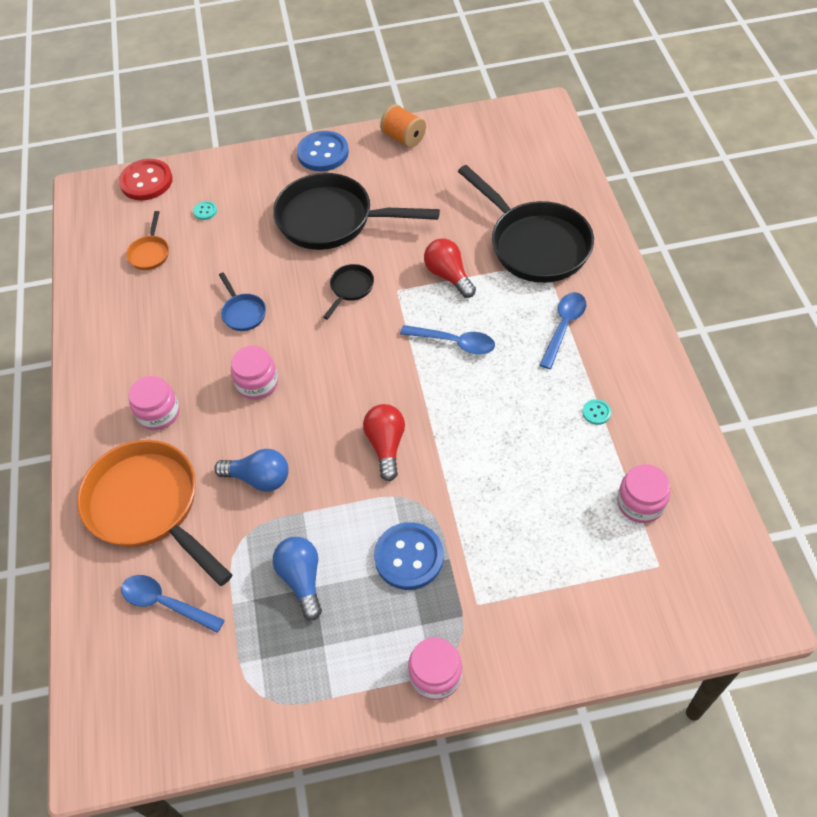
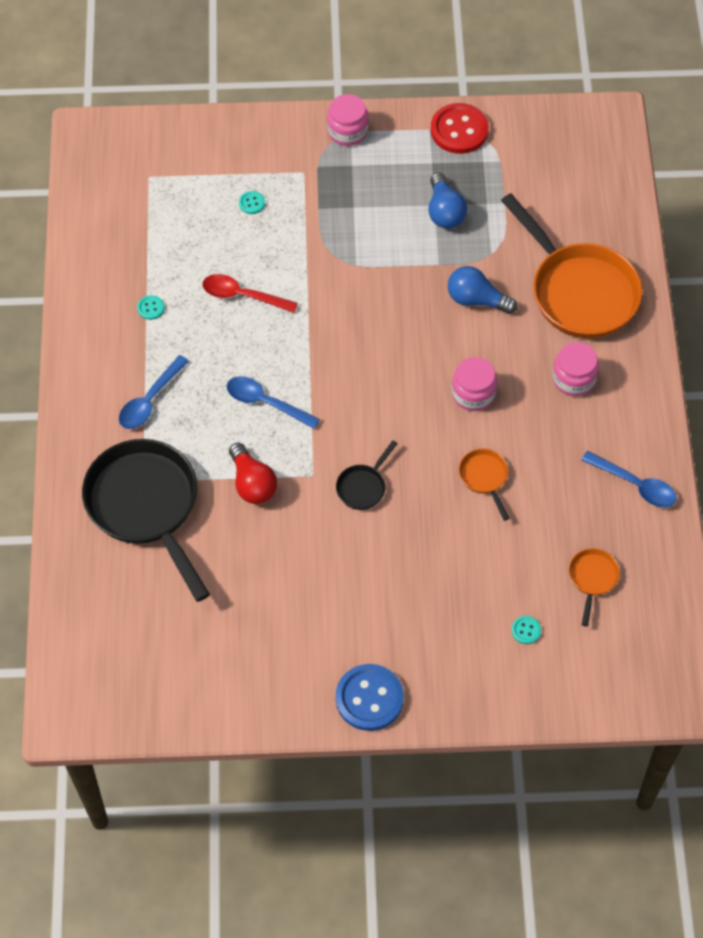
camera: 175 degrees left, 5 degrees up
red button [119,159,173,200] -> red button moved to [431,103,489,154]
blue spoon [121,575,225,633] -> blue spoon moved to [581,451,677,508]
blue pan [219,272,266,331] -> orange pan [459,449,509,521]
black pan [273,173,440,250] -> none
red light bulb [363,404,405,481] -> none
blue button [374,522,444,590] -> none
orange spool [380,104,426,148] -> none
pink jar [617,464,670,523] -> none
none -> red spoon [202,274,298,313]
none -> turquoise button [239,191,265,214]

